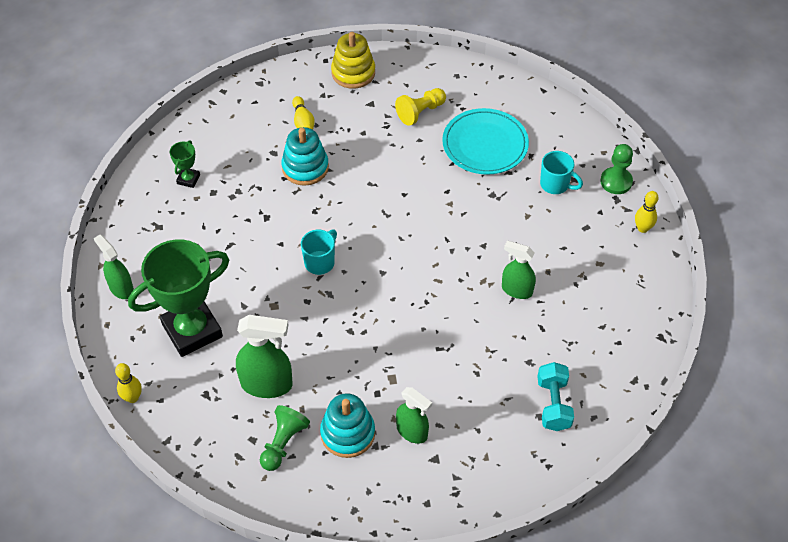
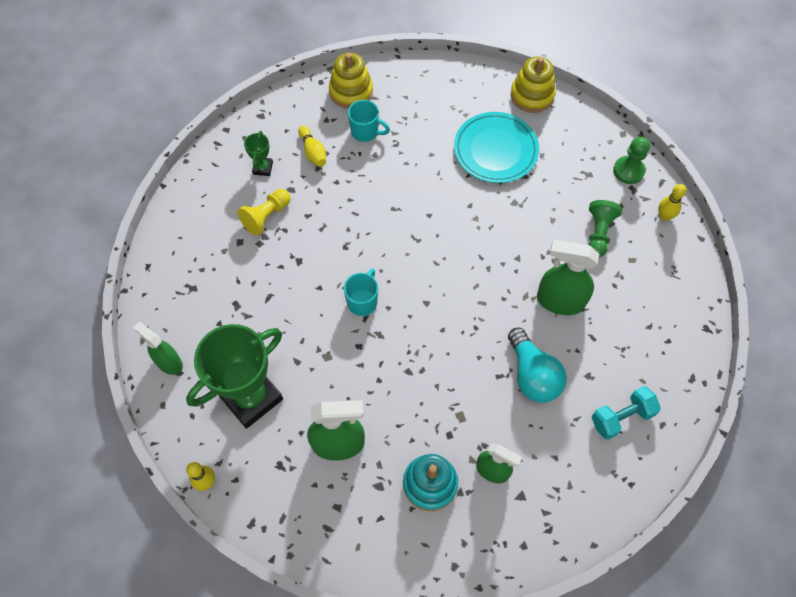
camera: 10 degrees left, 10 degrees up
green trophy [170,140,200,188] -> green trophy moved to [244,131,273,176]
green pawn [260,405,310,471] -> green pawn moved to [589,200,622,257]
turquoise stacking toy [281,127,329,186] -> none
yellow pawn [395,88,446,126] -> yellow pawn moved to [237,189,291,236]
green spray bottle [502,241,536,299] -> green spray bottle [537,240,599,315], size x1.53
turquoise dumbbell [537,362,574,431] -> turquoise dumbbell turned 75 degrees clockwise [592,386,661,440]
turquoise mug [540,151,583,194] -> turquoise mug moved to [348,100,390,142]
none -> turquoise light bulb [508,328,567,402]
none -> yellow stacking toy [511,57,556,113]

